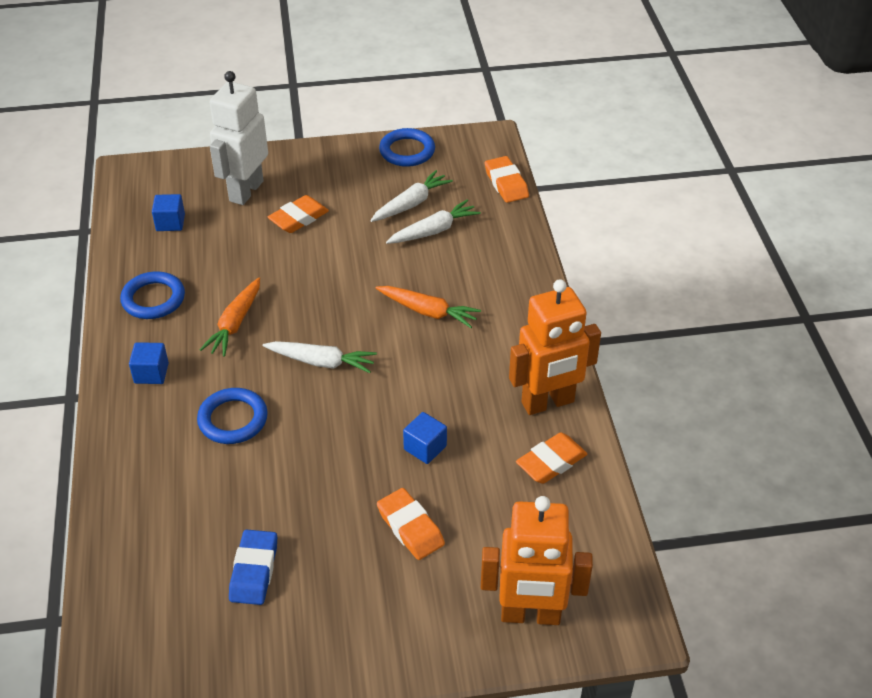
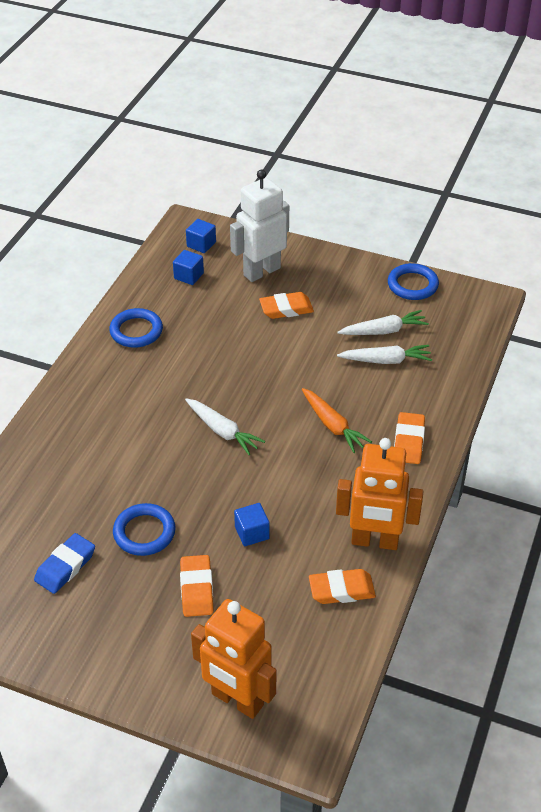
camera: 30 degrees right, 0 degrees up
blue cube [129,342,169,384] -> blue cube moved to [186,219,216,253]
blue ring [197,388,268,444] -> blue ring moved to [113,503,176,556]
orange carrot [200,278,260,357] -> none
orange eraser [485,156,529,203] -> orange eraser moved to [394,412,425,464]

